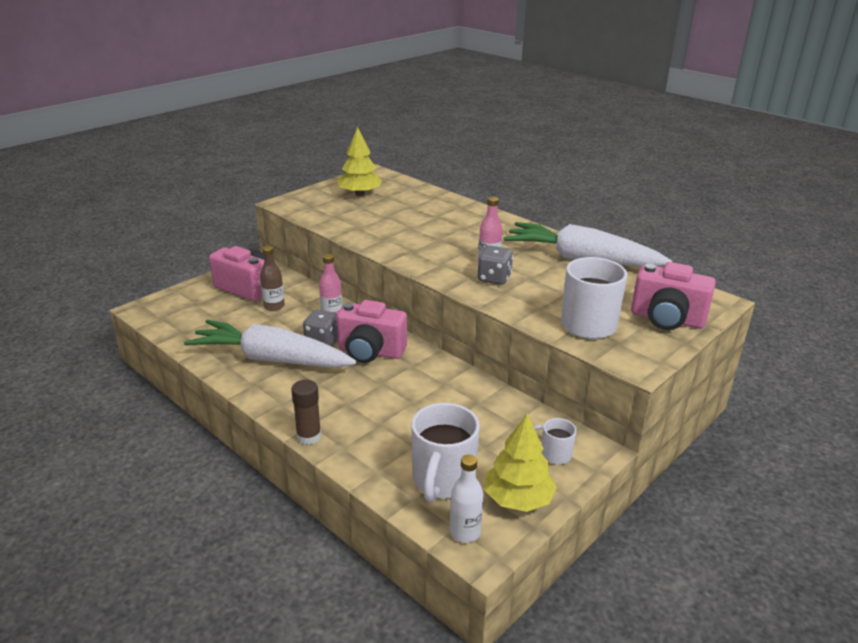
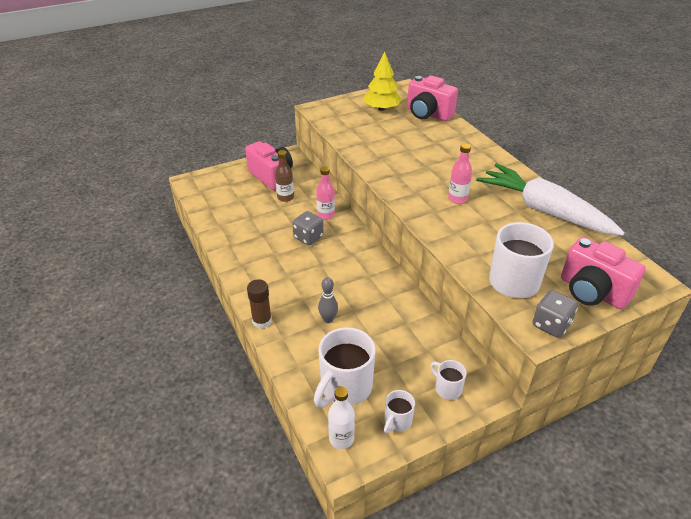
camera: 20 degrees right, 10 degrees up
white carrot [184,320,356,368] -> none
pink camera [337,300,407,363] -> pink camera moved to [407,75,458,121]
grey dice [477,246,513,285] -> grey dice moved to [533,290,578,338]
yellow tree [485,413,557,512] -> white mug [384,390,415,433]
none -> grey bowling pin [318,277,338,323]

